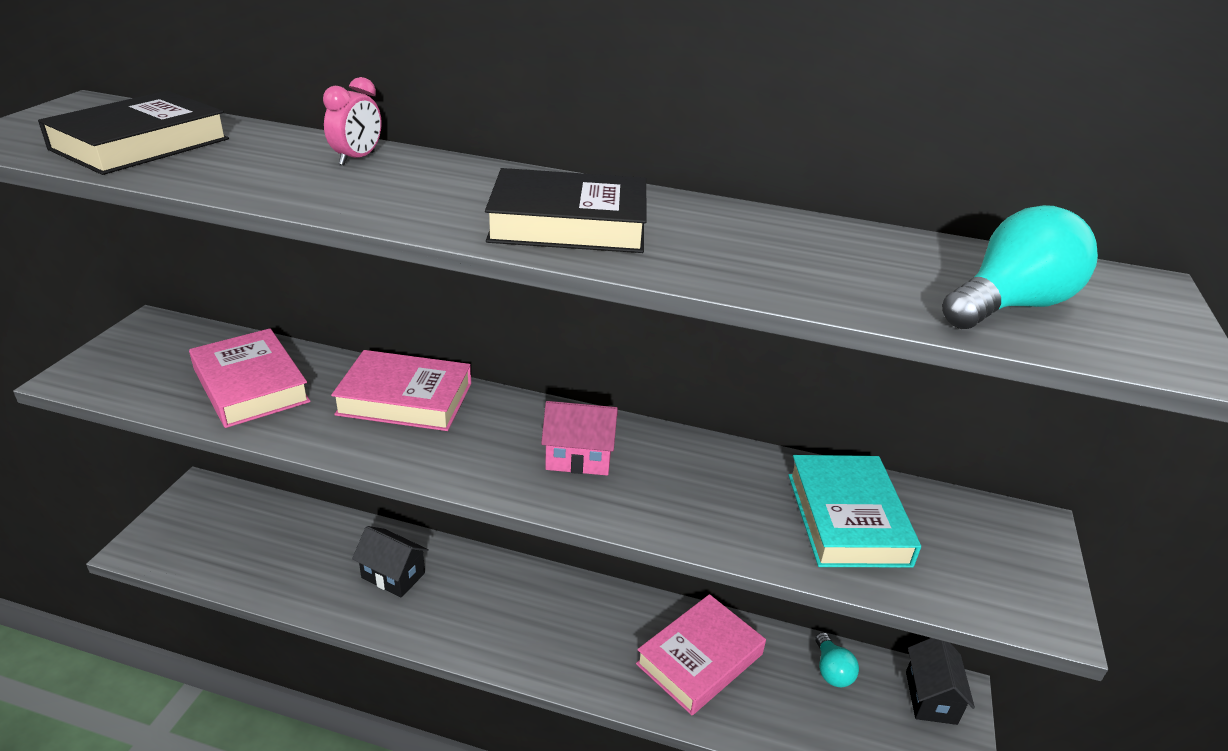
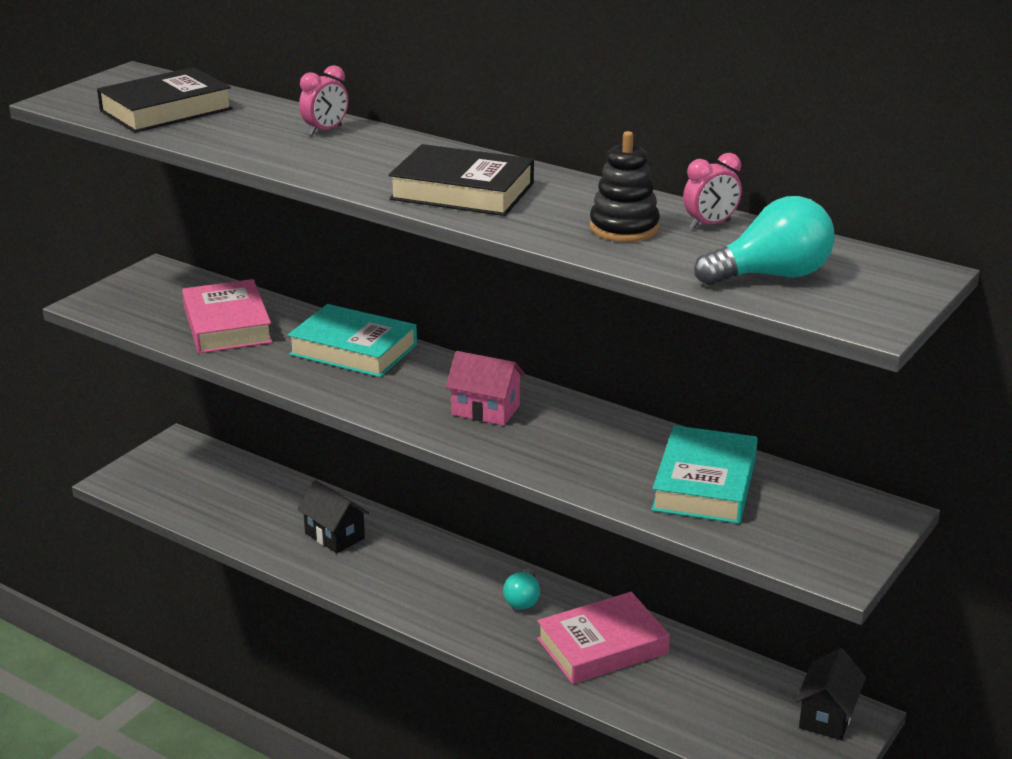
camera: 20 degrees right, 5 degrees down
pink book [331,350,471,431] -> turquoise book [288,304,417,377]
turquoise light bulb [815,632,859,687] -> turquoise light bulb moved to [503,568,540,609]
none -> black stacking toy [589,131,660,242]
none -> pink clock [683,153,742,229]

